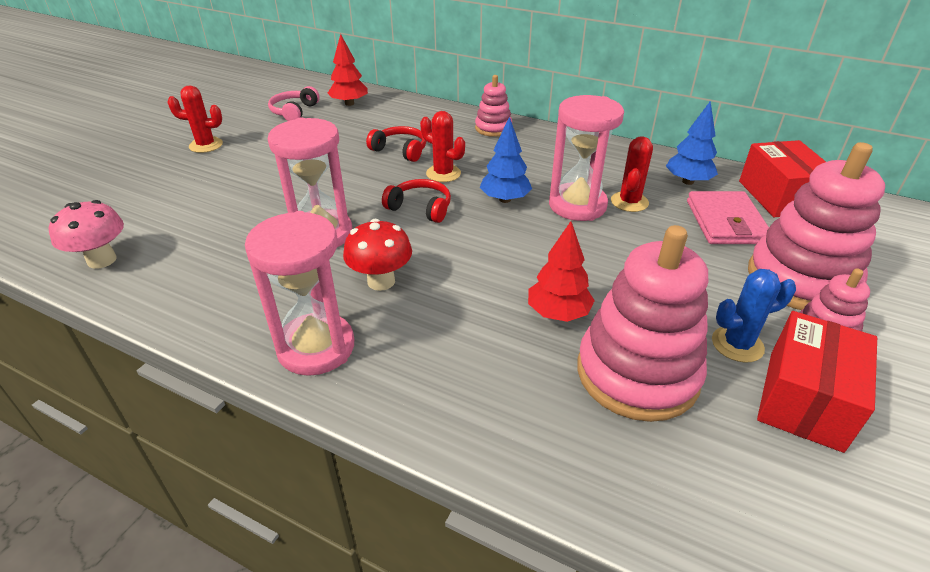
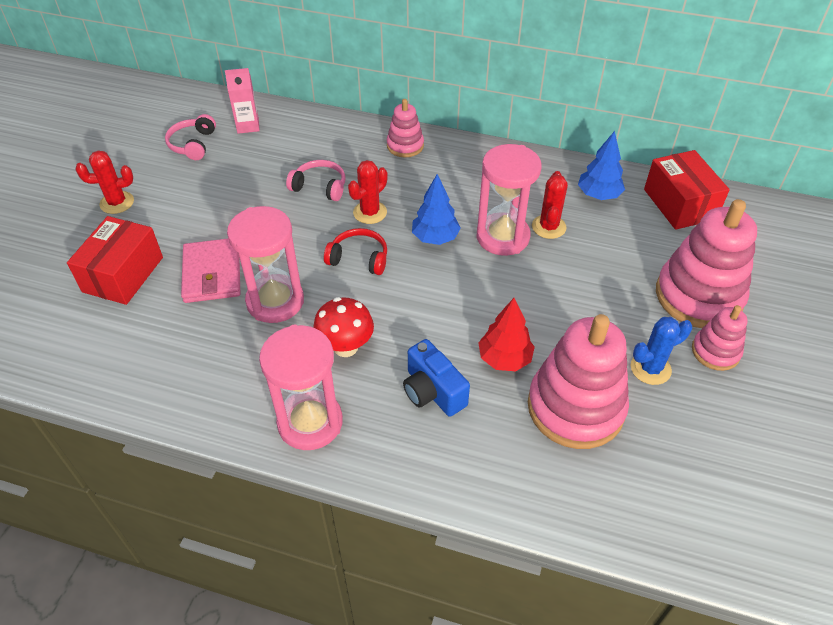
camera: 10 degrees left, 10 degrees up
pink mushroom [48,200,124,269] -> none
red tree [328,34,368,106] -> pink carton [225,68,260,134]
red headphones [366,126,426,162] -> pink headphones [286,160,345,201]
red cactus [420,111,465,182] -> red cactus turned 75 degrees counterclockwise [348,160,387,224]
pink wallet [687,191,769,244] -> pink wallet moved to [181,239,240,303]
red box [757,311,877,453] -> red box moved to [67,216,163,305]
none -> blue camera [403,339,470,417]

